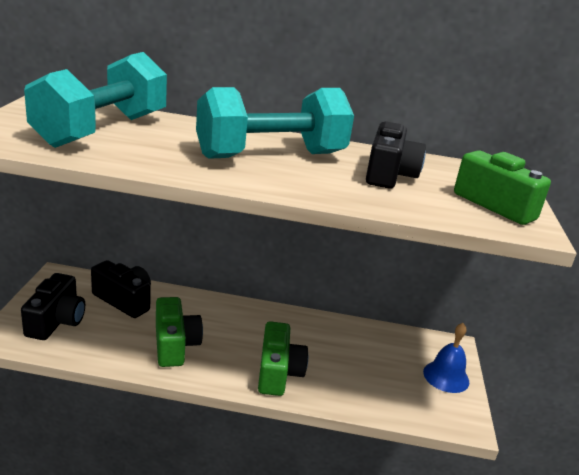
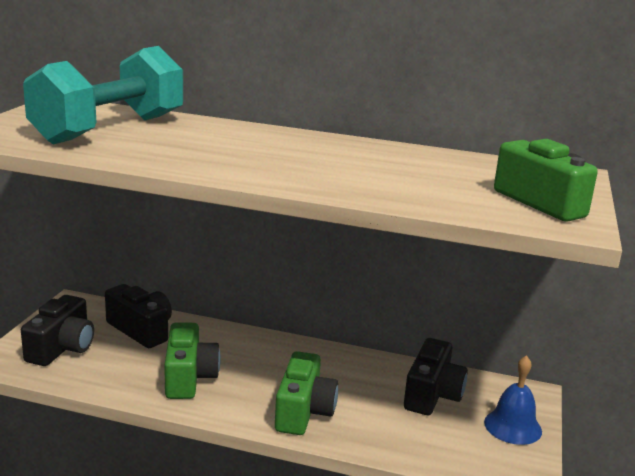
camera: 10 degrees right, 5 degrees down
turquoise dumbbell [196,87,354,159] -> none
black camera [366,121,426,189] -> black camera moved to [404,338,468,415]

